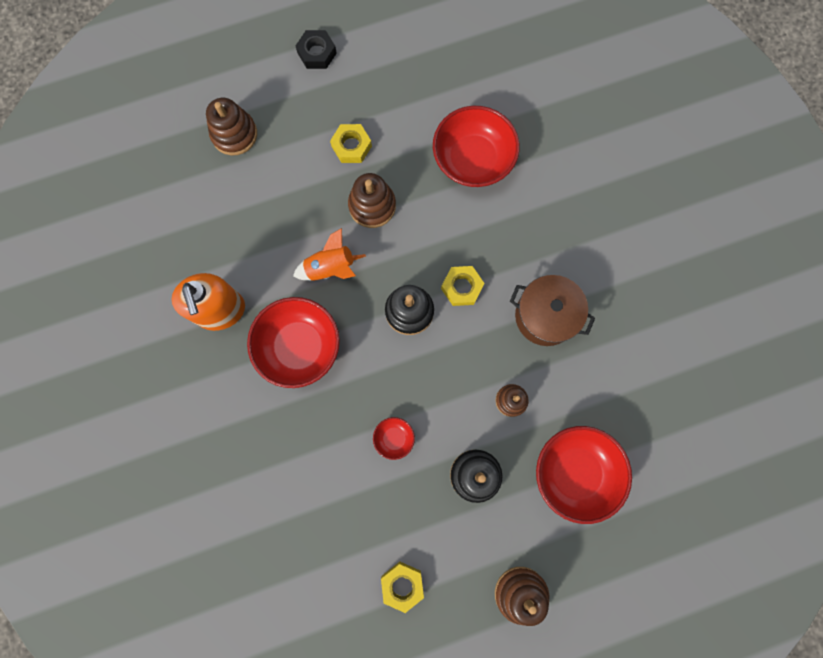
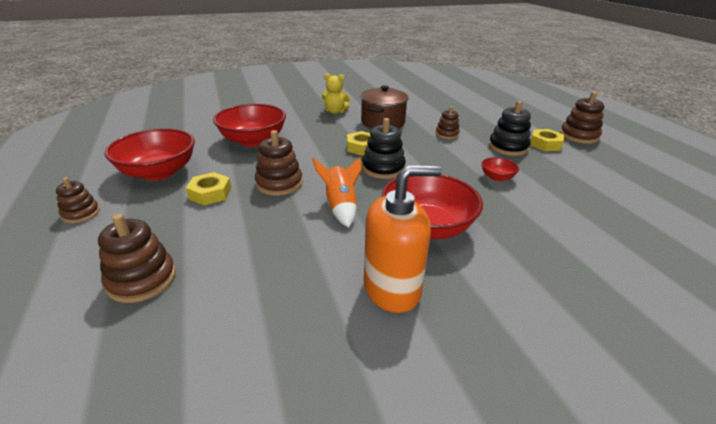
camera: 90 degrees left, 45 degrees down
black nut [296,30,337,69] -> brown stacking toy [56,177,100,223]
yellow nut [381,562,424,613] -> yellow nut moved to [530,129,564,151]
red bowl [536,426,632,524] -> red bowl moved to [104,128,195,180]
none -> yellow teddy bear [322,73,350,114]

